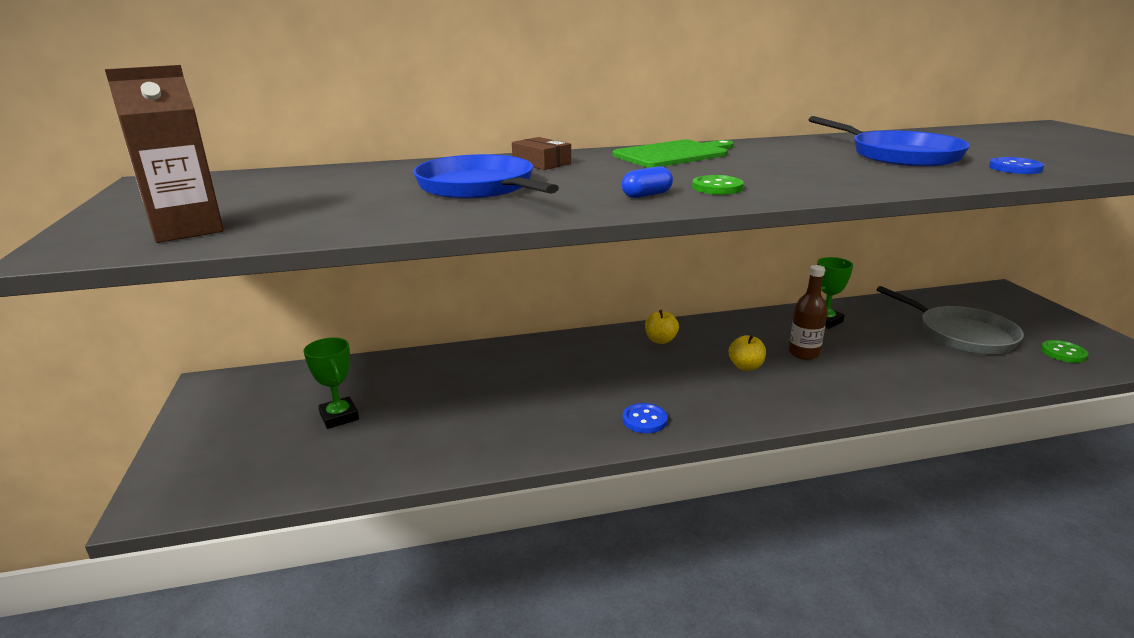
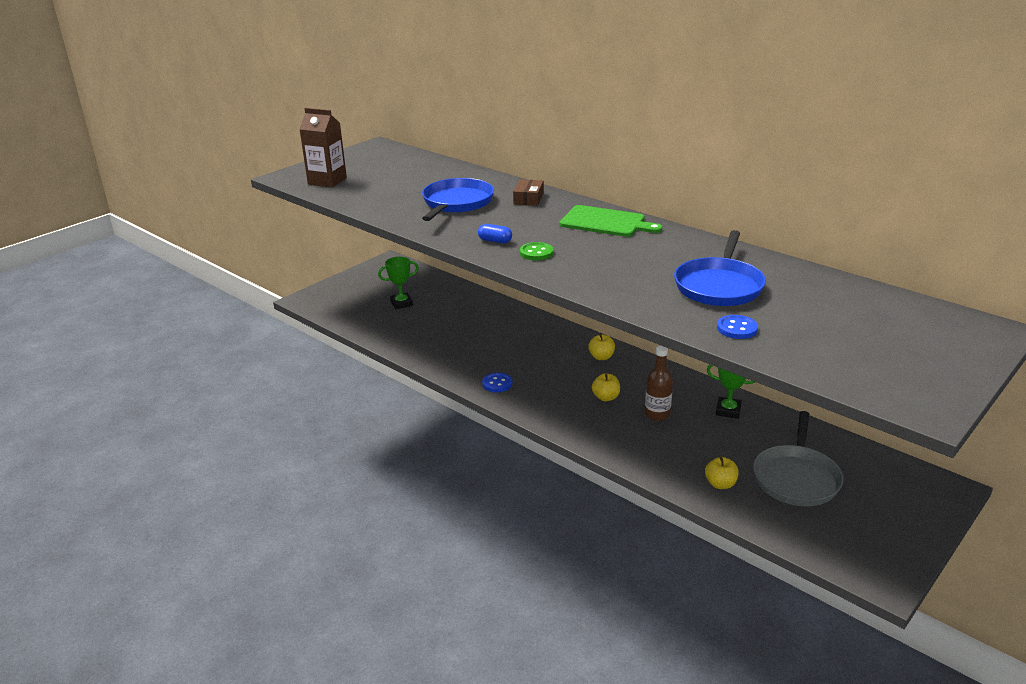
camera: 55 degrees right, 5 degrees up
green trophy [304,338,359,429] -> green trophy turned 45 degrees clockwise [378,257,419,309]
green button [1041,340,1088,363] -> none
none -> yellow apple [705,457,739,489]

